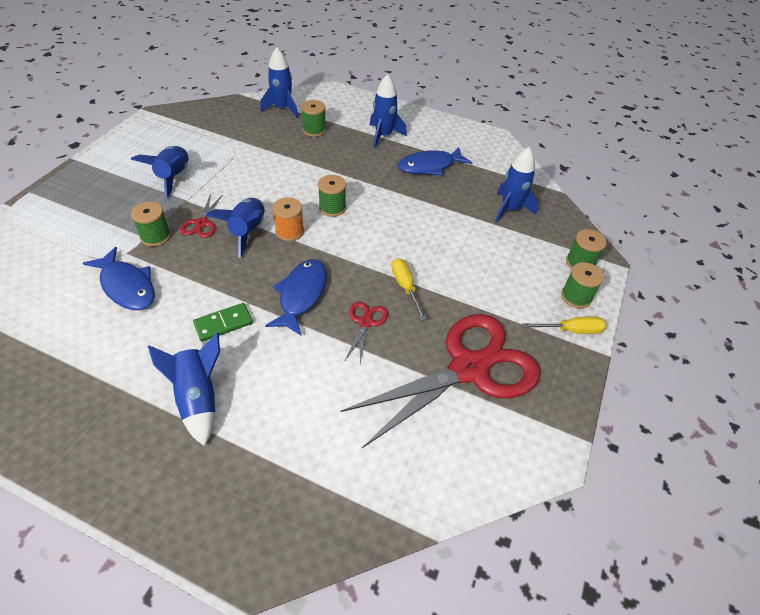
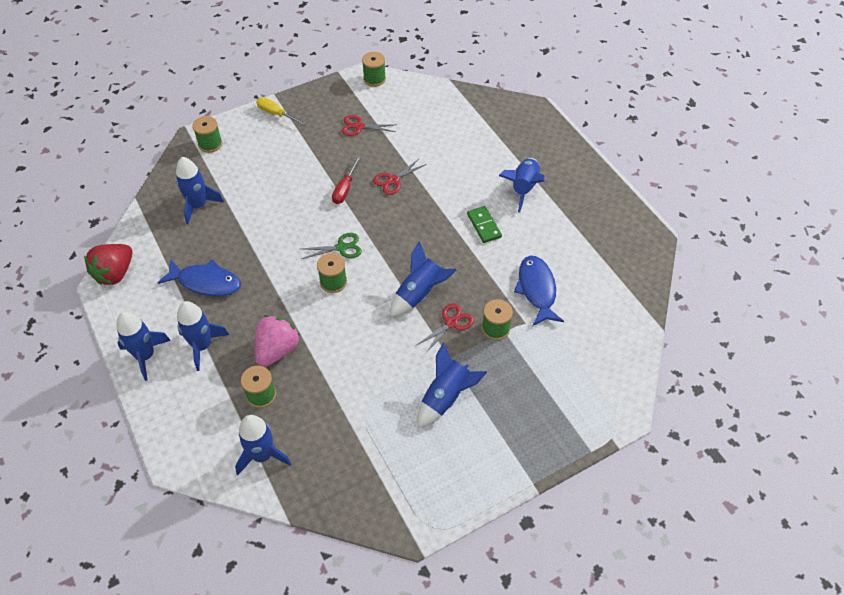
camera: 140 degrees left, 5 degrees up
green domino [193,303,253,342] -> green domino turned 60 degrees clockwise [467,206,502,243]
blue fish [265,259,327,335] -> none
orange spool [272,197,304,241] -> none
red scissors [340,314,540,448] -> red scissors [342,115,397,136], size x0.40
yellow screwdriver [391,258,427,320] -> red screwdriver [332,156,361,204]
green spool [561,262,604,308] -> green spool moved to [362,52,386,87]
none -> red strawberry [84,244,132,285]
none -> blue rocket [116,312,171,381]
none -> pink strawberry [255,315,300,367]
none -> green scissors [301,233,362,259]

